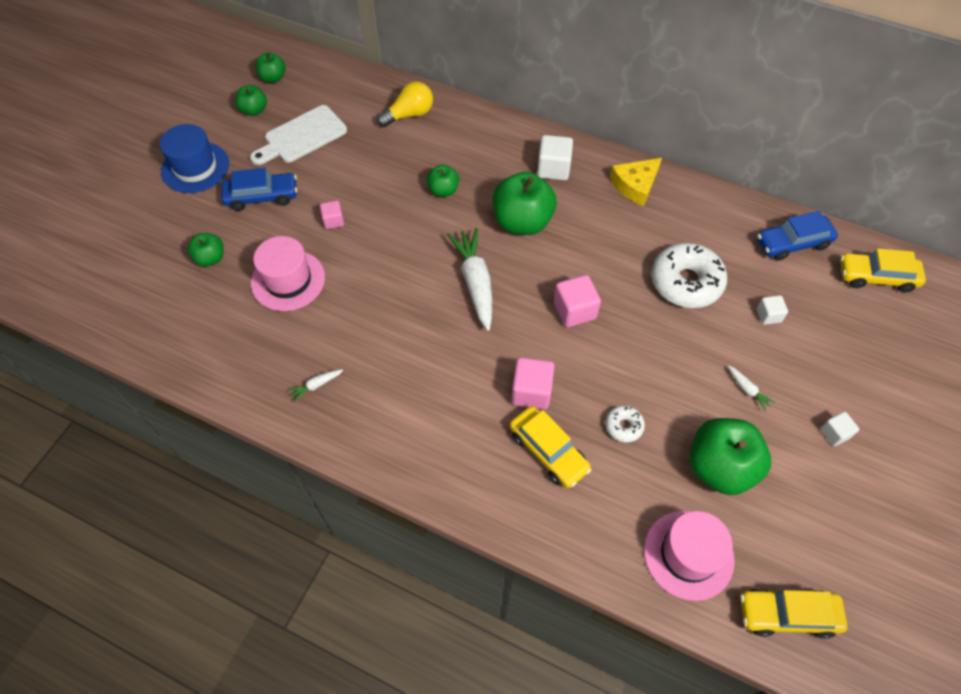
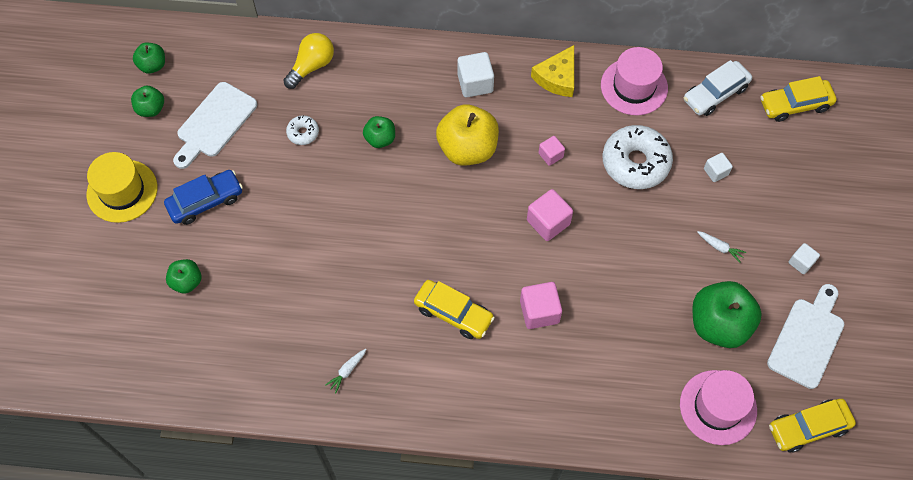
camera: 20 degrees left, 5 degrees up
blue hat [160,124,229,193] -> yellow hat [87,152,157,223]
pink hat [251,236,325,311] -> pink hat moved to [601,47,668,115]
pink cube [320,200,344,229] -> pink cube moved to [538,136,565,166]
white carrot [447,228,492,331] -> none
green apple [493,172,557,235] -> yellow apple [436,104,499,166]
yellow car [510,406,592,488] -> yellow car moved to [414,280,495,339]
white donut [605,406,645,443] -> white donut moved to [286,115,319,145]
blue car [757,211,838,261] -> white car [684,60,752,116]
none -> white cutting board [767,284,844,389]

